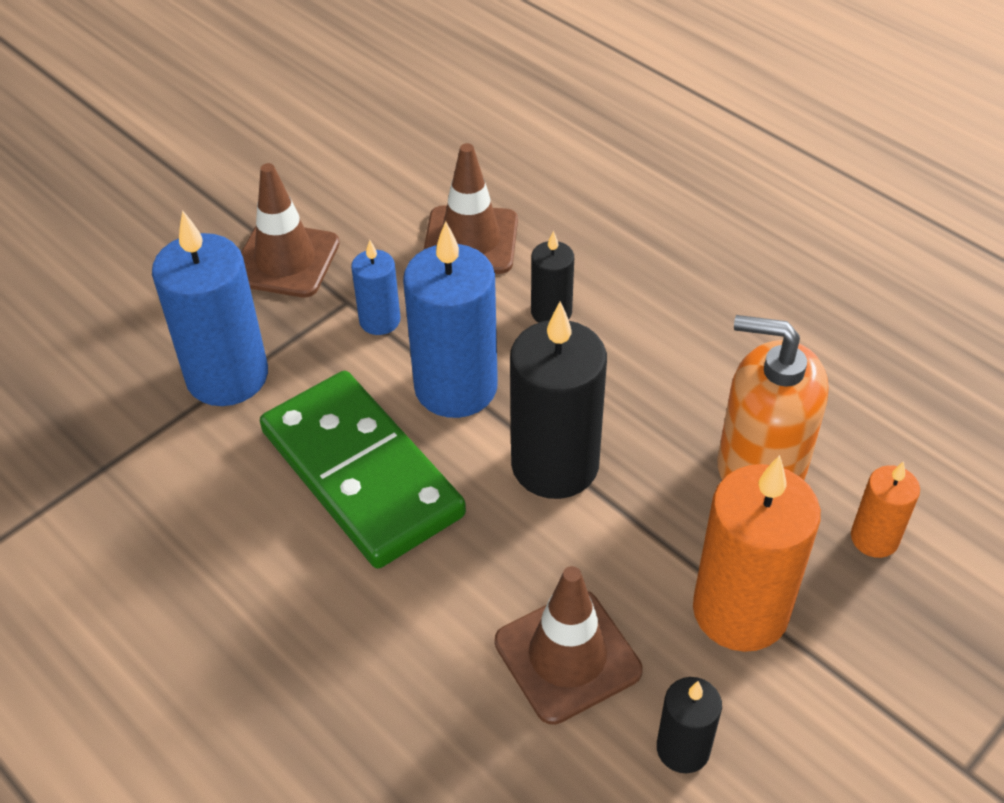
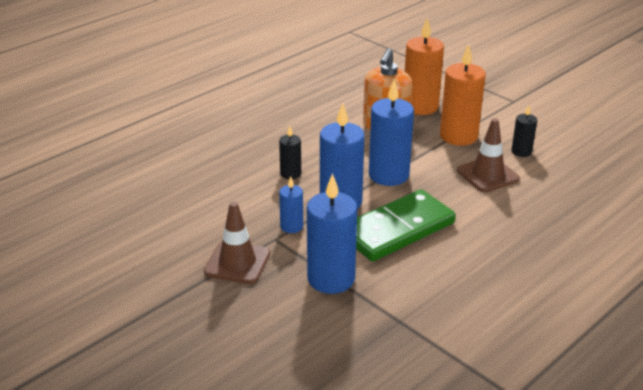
camera: 90 degrees left, 15 degrees down
brown traffic cone [424,143,518,274] -> none
black candle [510,301,607,499] -> blue candle [369,79,414,186]
orange candle [851,461,920,558] -> orange candle [405,18,444,115], size x1.92

